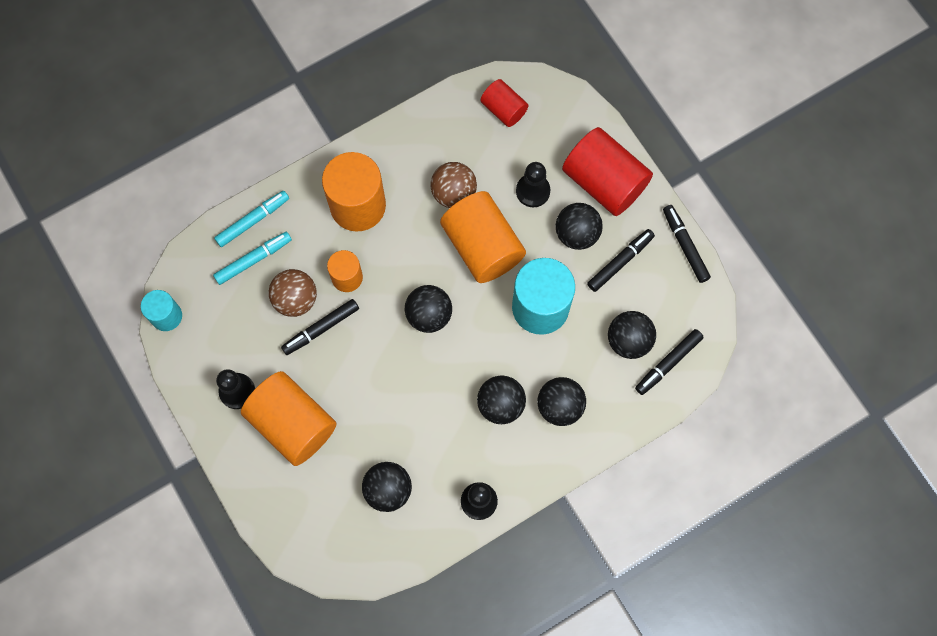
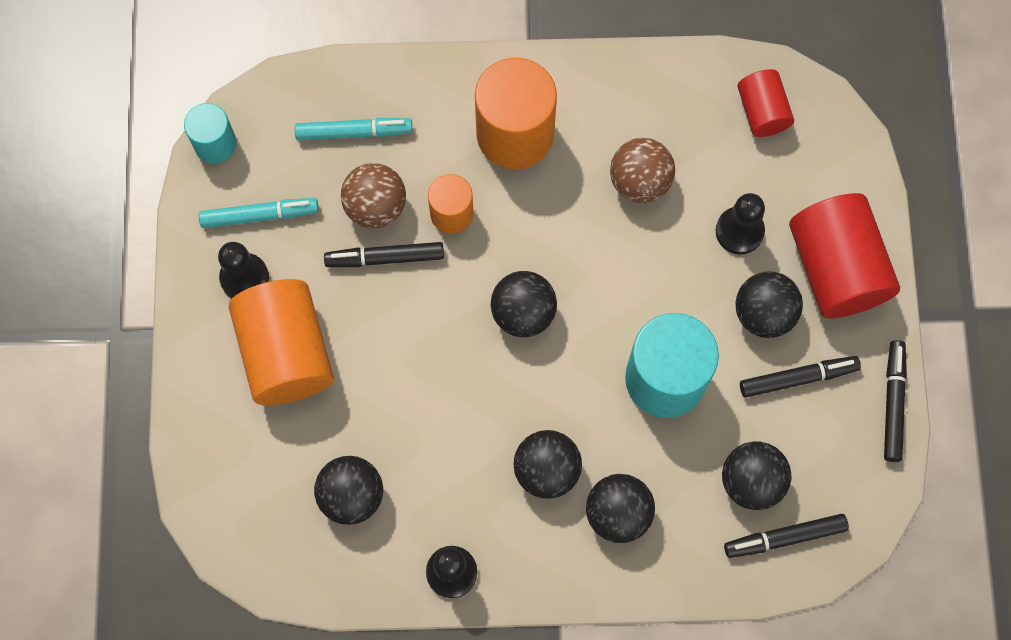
camera: 30 degrees right, 0 degrees up
turquoise marker [214,191,289,247] -> turquoise marker moved to [199,198,319,228]
orange cylinder [440,191,526,283] -> none

